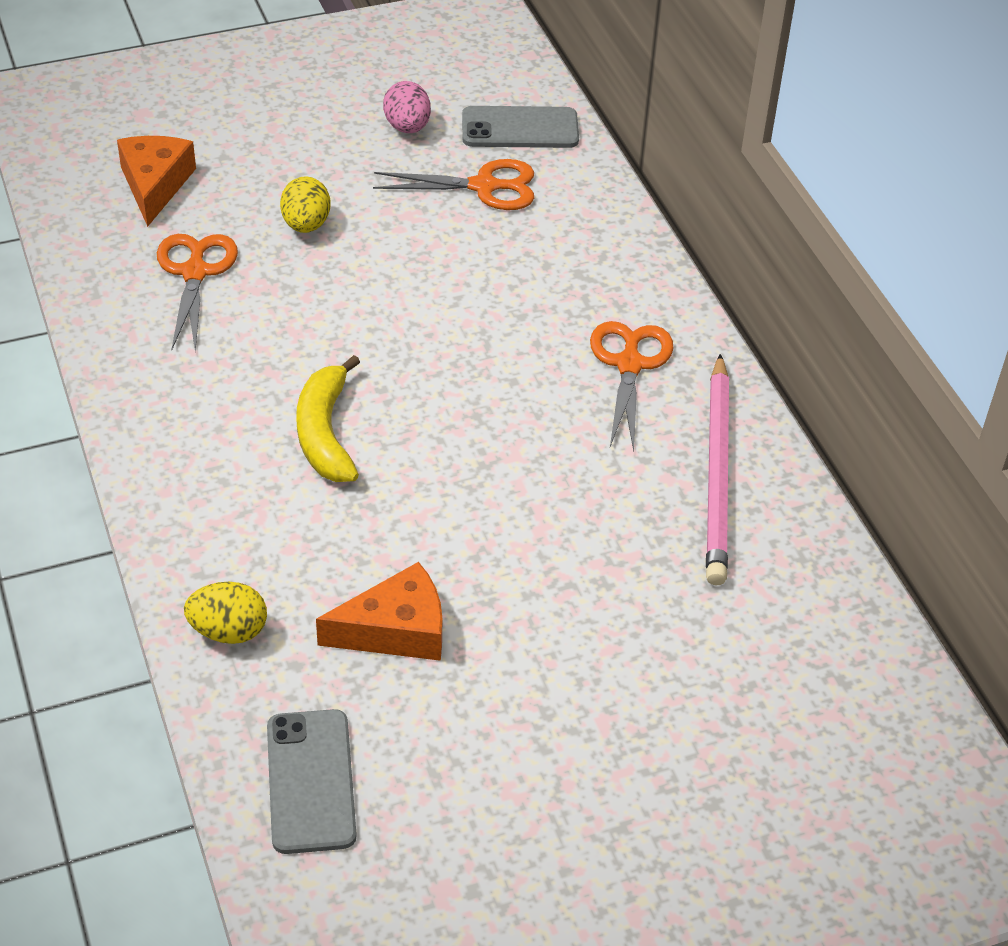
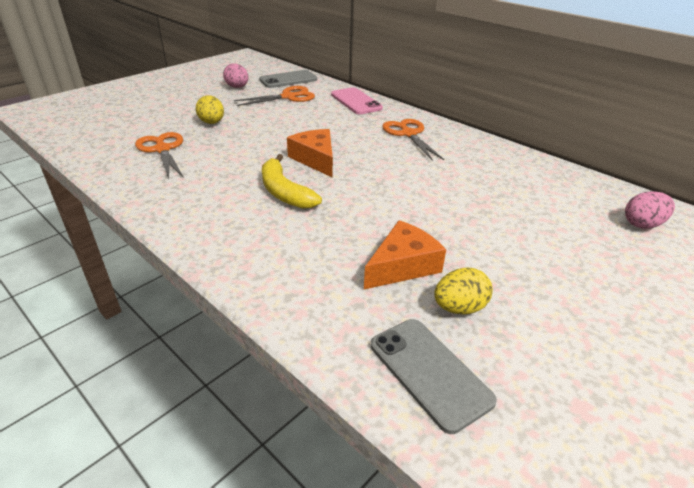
camera: 25 degrees left, 10 degrees down
orange cheese [117,136,196,227] -> orange cheese moved to [287,129,333,178]
yellow egg [184,582,267,644] -> yellow egg moved to [434,268,493,314]
pink pencil [706,354,729,586] -> none
none -> pink phone [331,87,383,114]
none -> pink egg [625,191,675,229]

